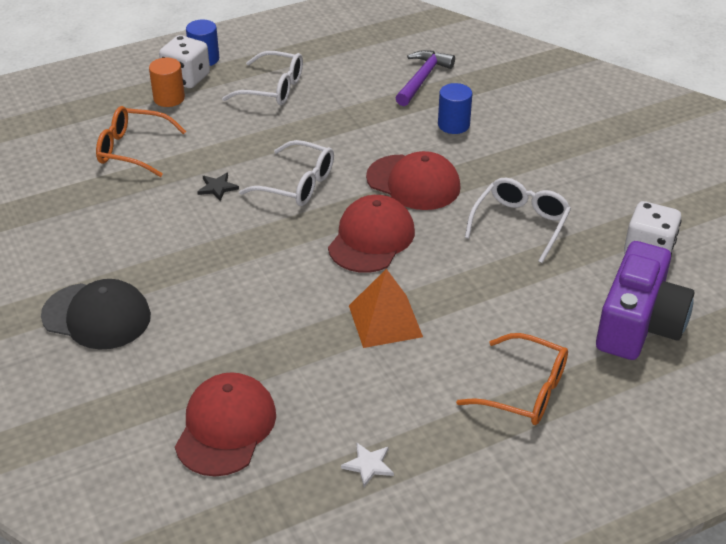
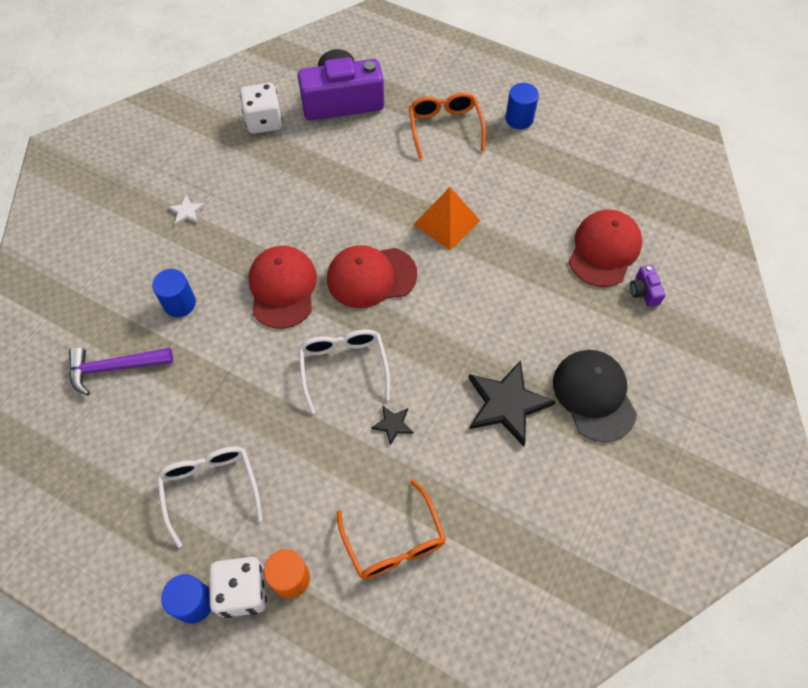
camera: 125 degrees left, 20 degrees up
red cap [175,372,276,476] -> red cap turned 135 degrees clockwise [569,210,642,287]
white star [341,443,394,487] -> white star moved to [168,195,205,226]
white glasses [465,178,571,263] -> none
none -> black star [468,360,556,447]
none -> blue cylinder [505,83,539,129]
none -> purple camera [630,265,665,307]

